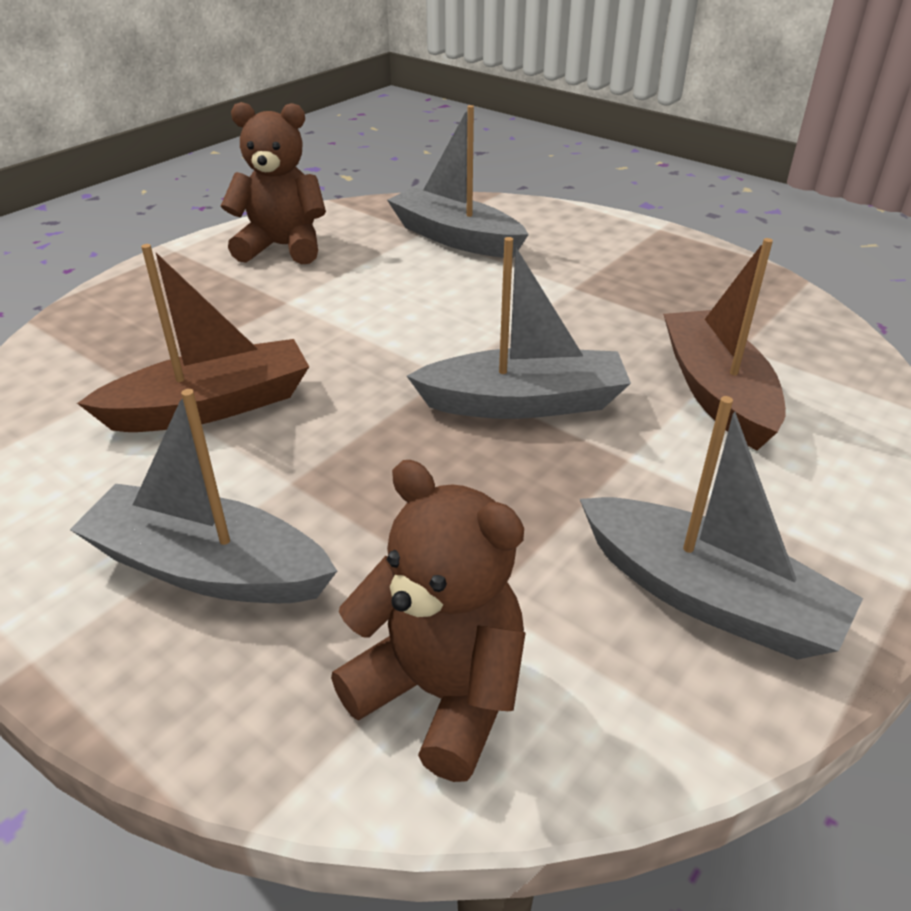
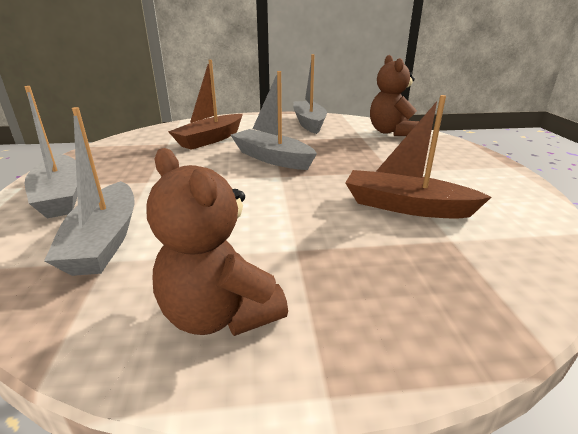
camera: 135 degrees left, 10 degrees down
grey boat [70,389,337,603] -> grey boat moved to [24,86,77,218]

